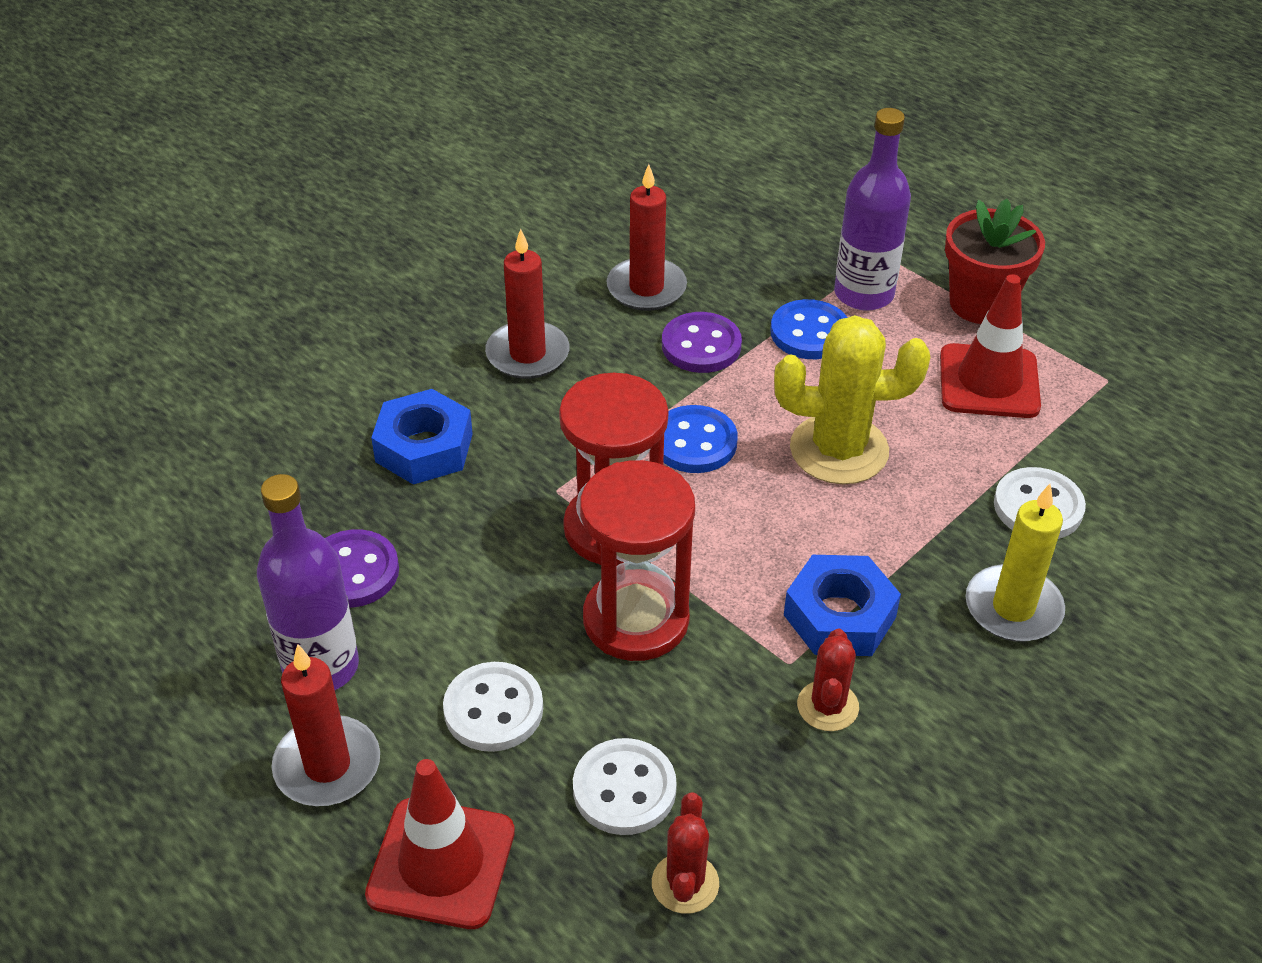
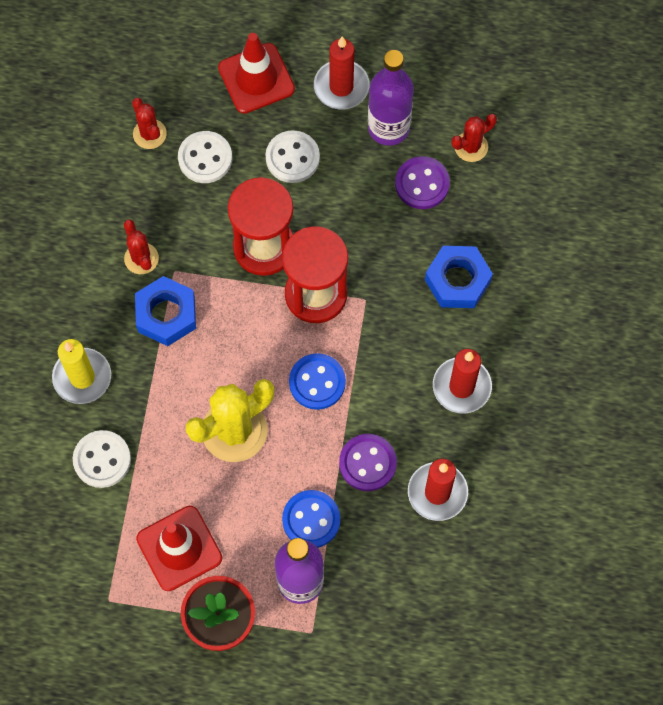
camera: 145 degrees right, 25 degrees up
none -> red cactus [452,114,497,162]

